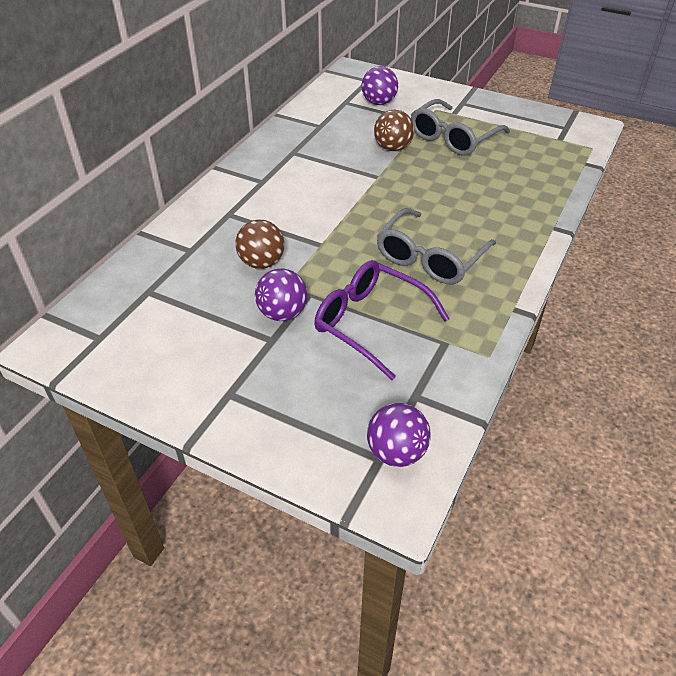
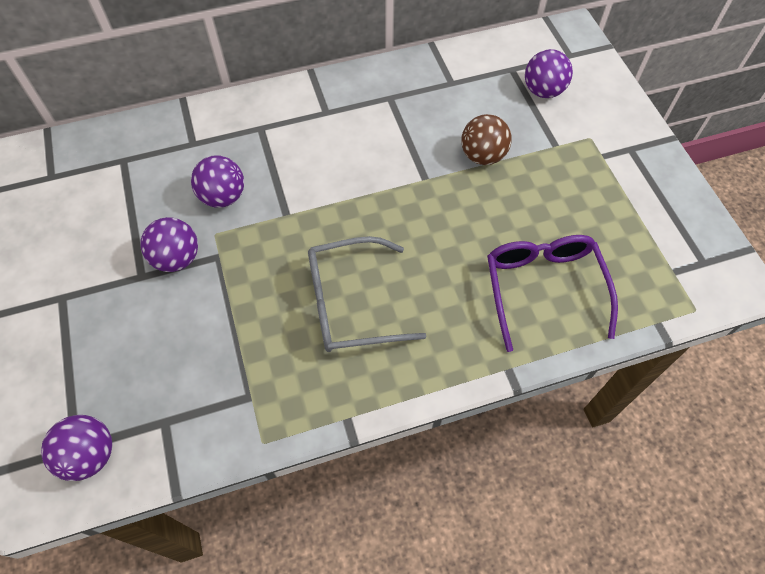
camera: 45 degrees right, 15 degrees up
brown ball [235,220,285,269] -> purple ball [191,155,244,208]
purple glasses [314,260,450,380] -> purple glasses moved to [487,235,618,352]
grey glasses [411,99,510,156] -> none

